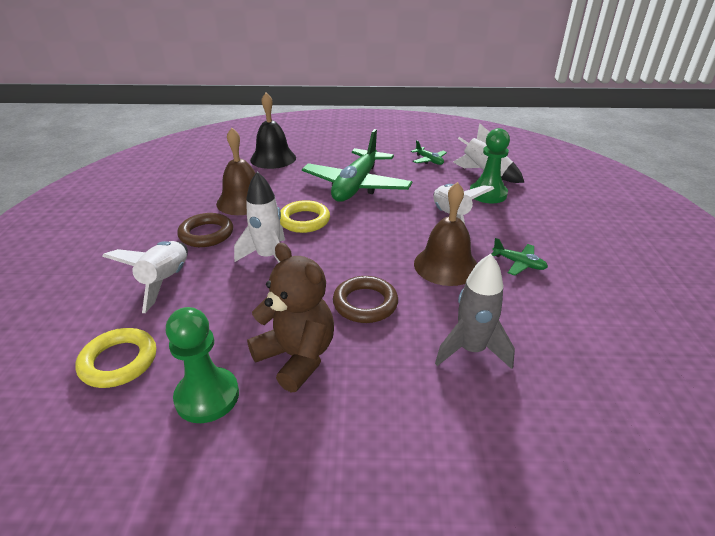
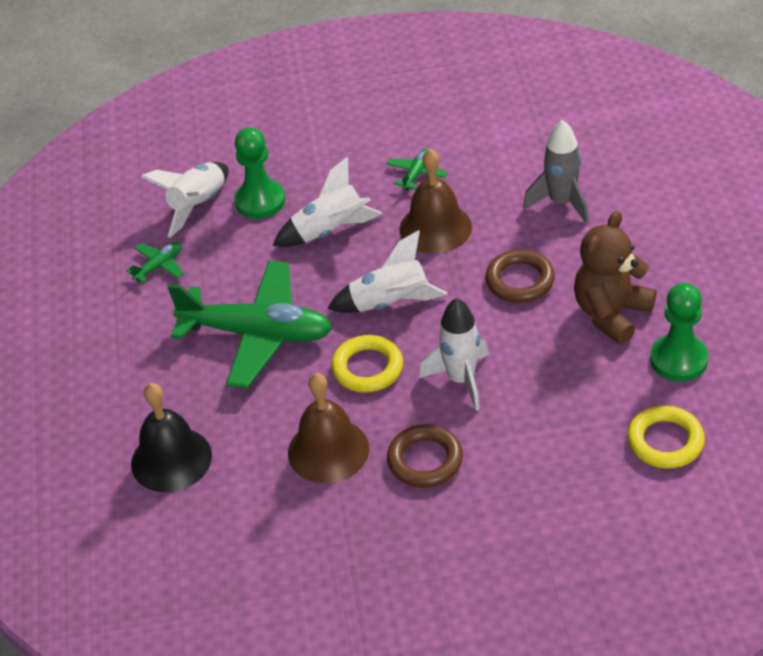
camera: 95 degrees left, 10 degrees up
white rocket [102,241,188,313] -> white rocket moved to [327,230,447,313]

